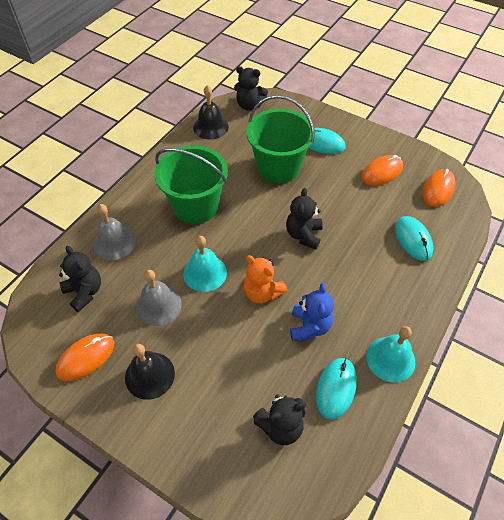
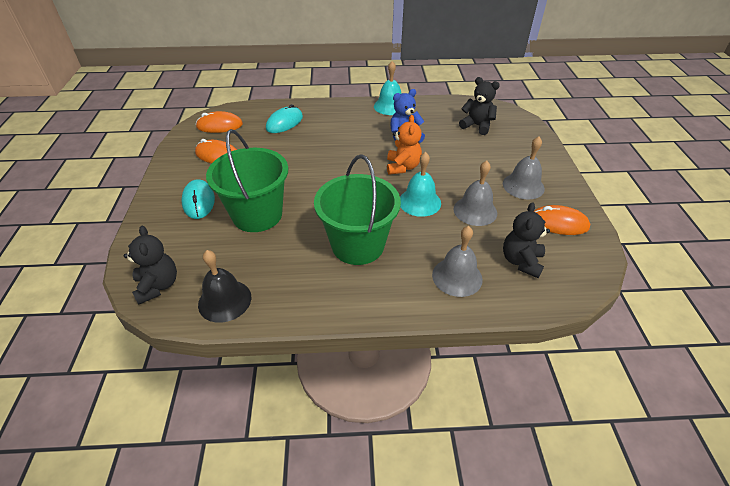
camera: 125 degrees left, 10 degrees down
black bell [125,344,175,400] -> grey bell [503,136,545,199]
black teddy bear [286,188,323,250] -> none
turquoise mouse [316,358,357,420] -> none

